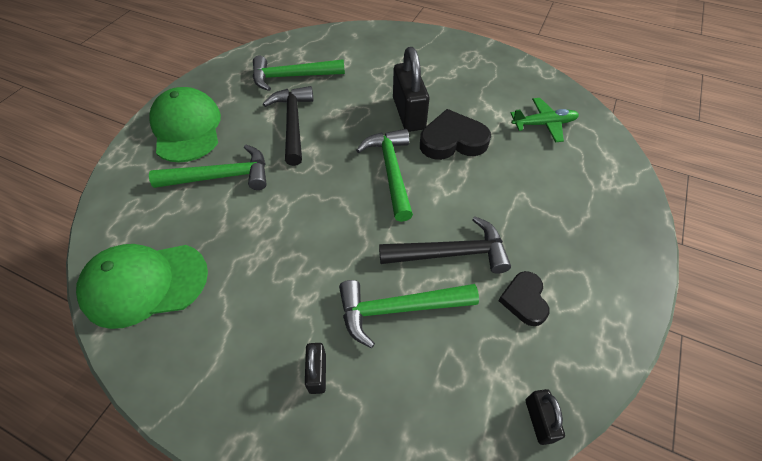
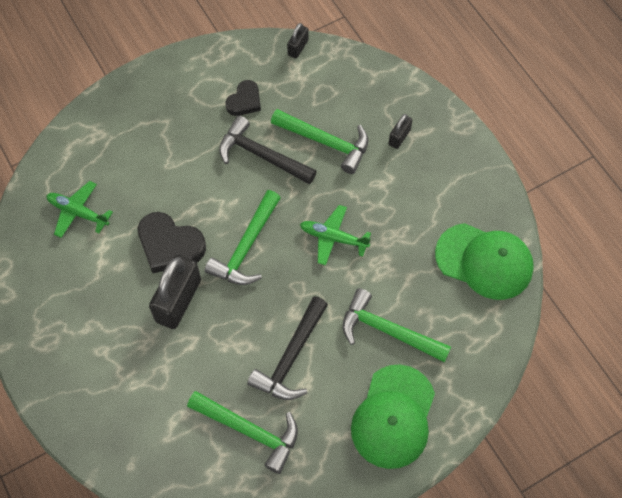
camera: 145 degrees left, 10 degrees up
none -> green plane [300,205,371,266]

